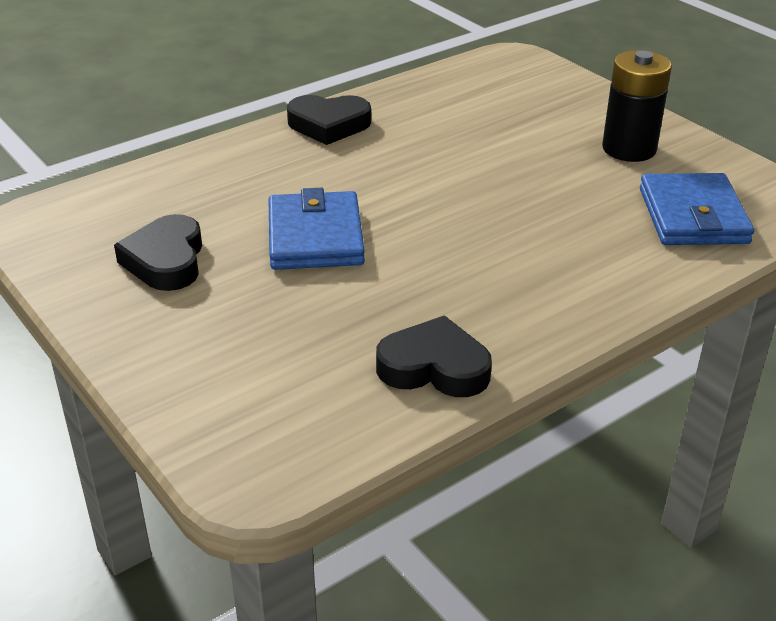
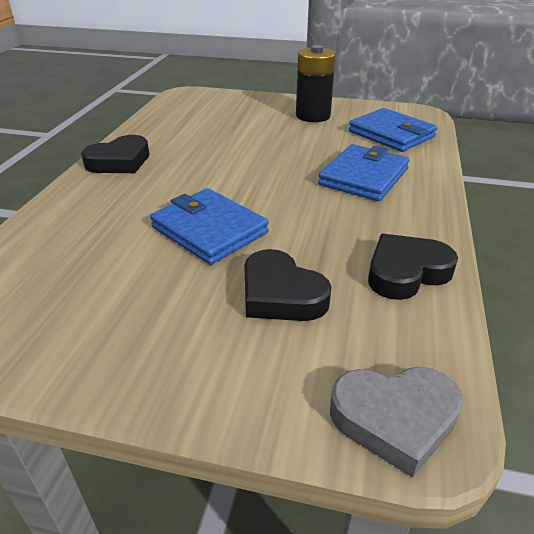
camera: 40 degrees left, 0 degrees up
black heart [114,214,202,291] -> black heart moved to [244,249,331,321]
none -> blue wallet [318,144,409,201]
none -> grey heart [330,367,463,478]

